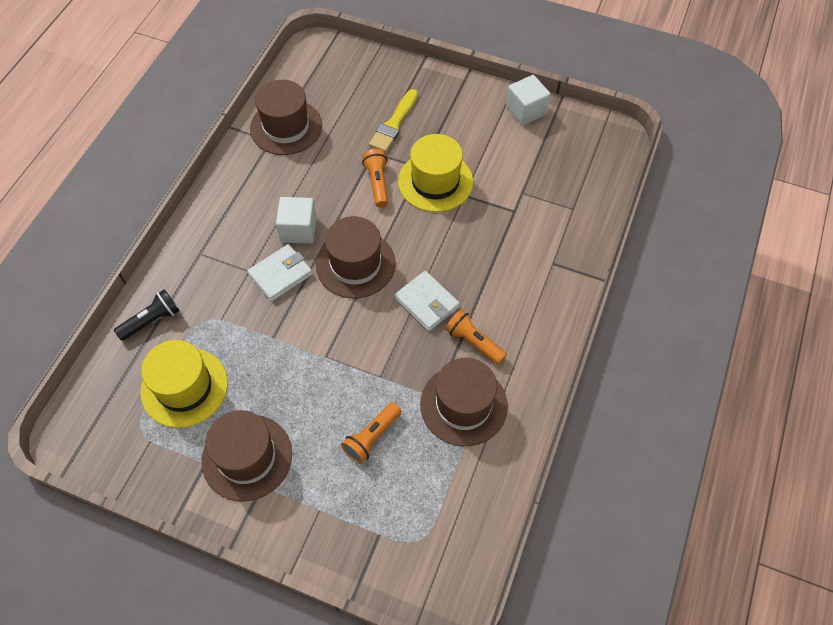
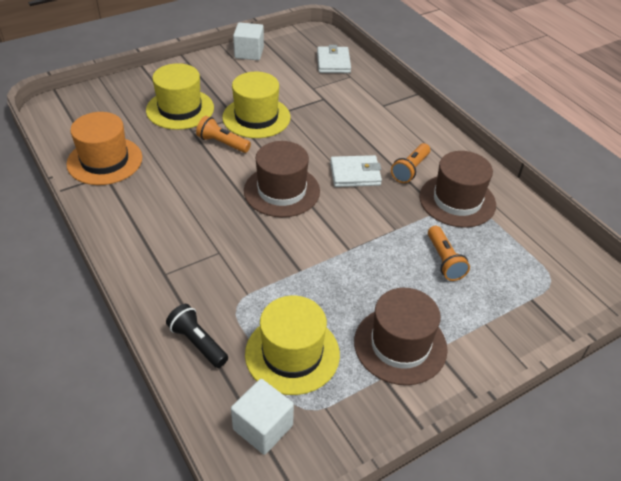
camera: 55 degrees left, 15 degrees down
black flashlight [114,289,180,341] -> black flashlight turned 45 degrees counterclockwise [166,304,228,368]
white wallet [247,244,313,302] -> white wallet moved to [317,45,351,73]
brown hat [250,80,322,155] -> orange hat [66,112,142,185]
white cube [276,197,317,244] -> white cube moved to [231,379,294,455]
yellow brush [369,89,418,152] -> yellow hat [146,63,214,130]
orange flashlight [445,309,507,365] -> orange flashlight turned 45 degrees counterclockwise [391,143,430,183]

